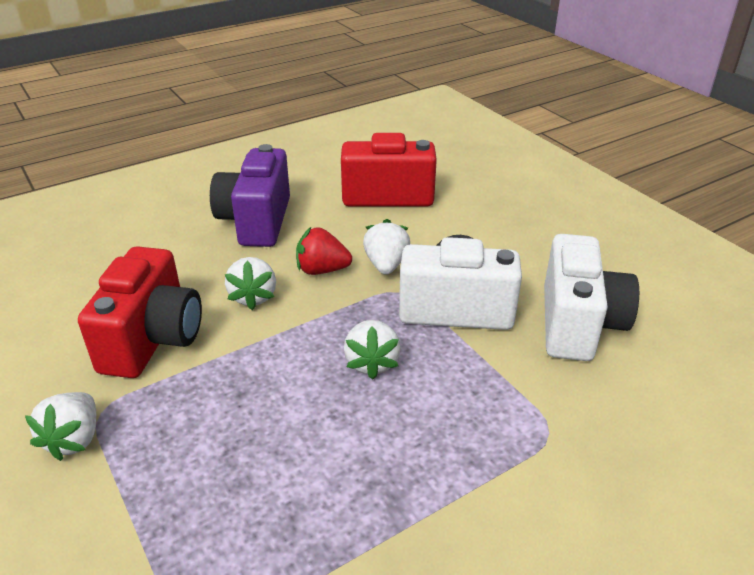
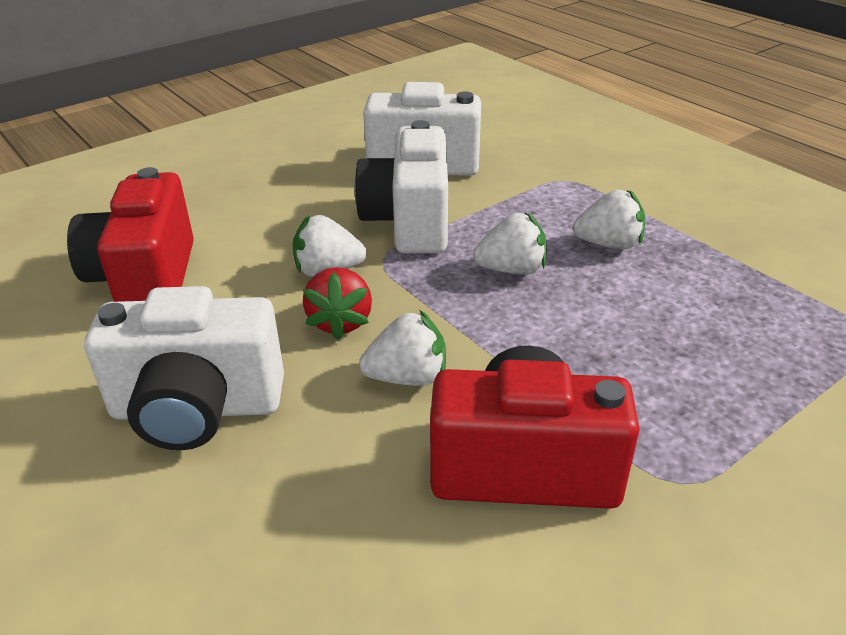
camera: 95 degrees left, 0 degrees up
white strawberry [25,392,96,461] -> white strawberry moved to [573,190,645,249]
purple camera [210,144,290,247] -> white camera [84,286,284,450]

